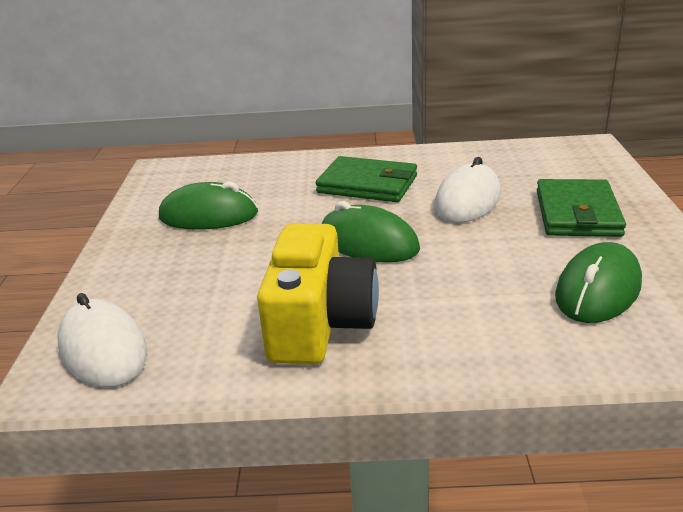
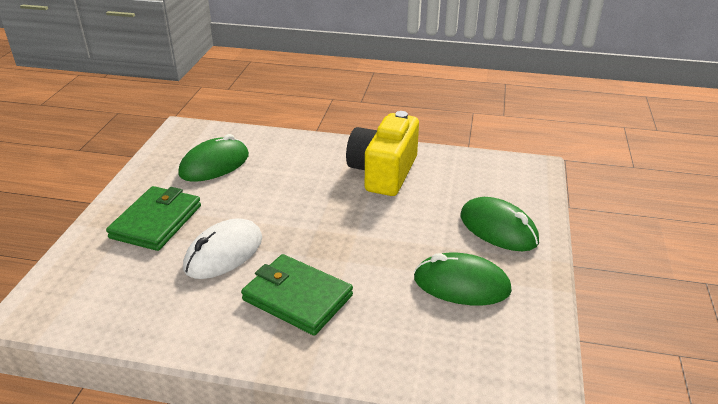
camera: 170 degrees left, 5 degrees up
white mouse [57,293,147,387] -> none
green mouse [321,201,420,262] -> green mouse moved to [460,197,539,251]

